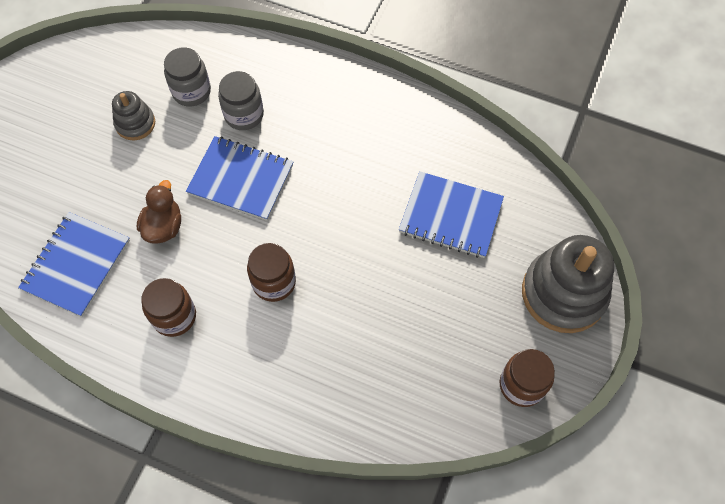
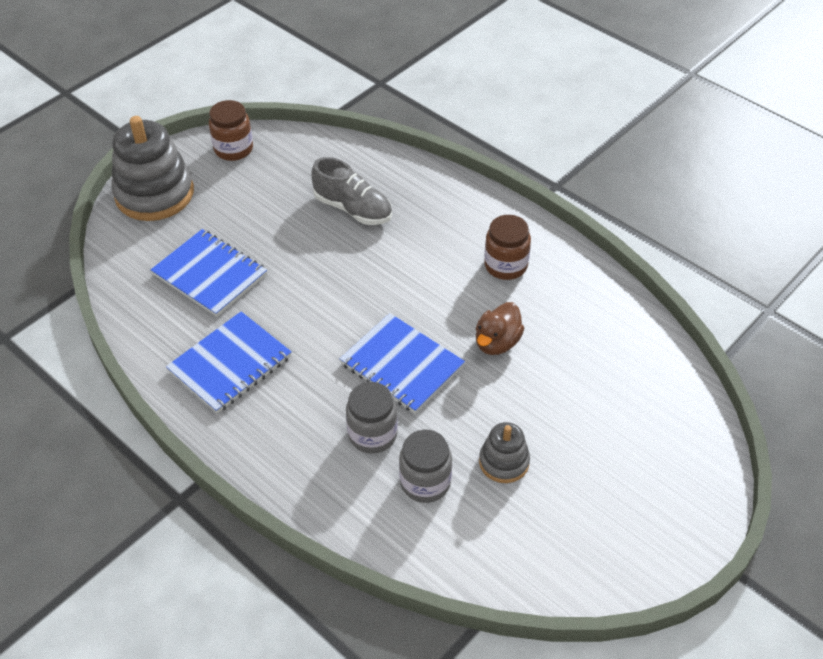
camera: 160 degrees left, 15 degrees down
blue notebook [18,212,130,317] -> blue notebook moved to [166,311,292,414]
brown jar [247,243,296,302] -> none
none -> grey shoe [311,157,392,225]

